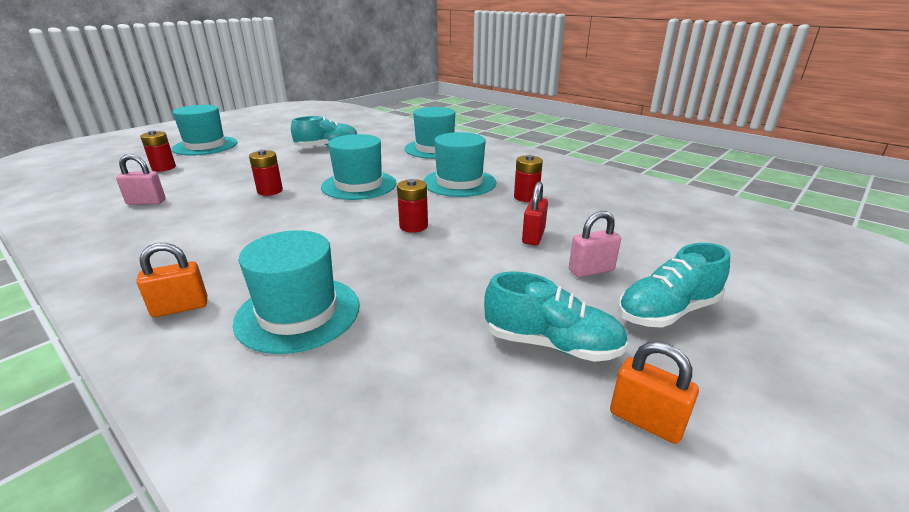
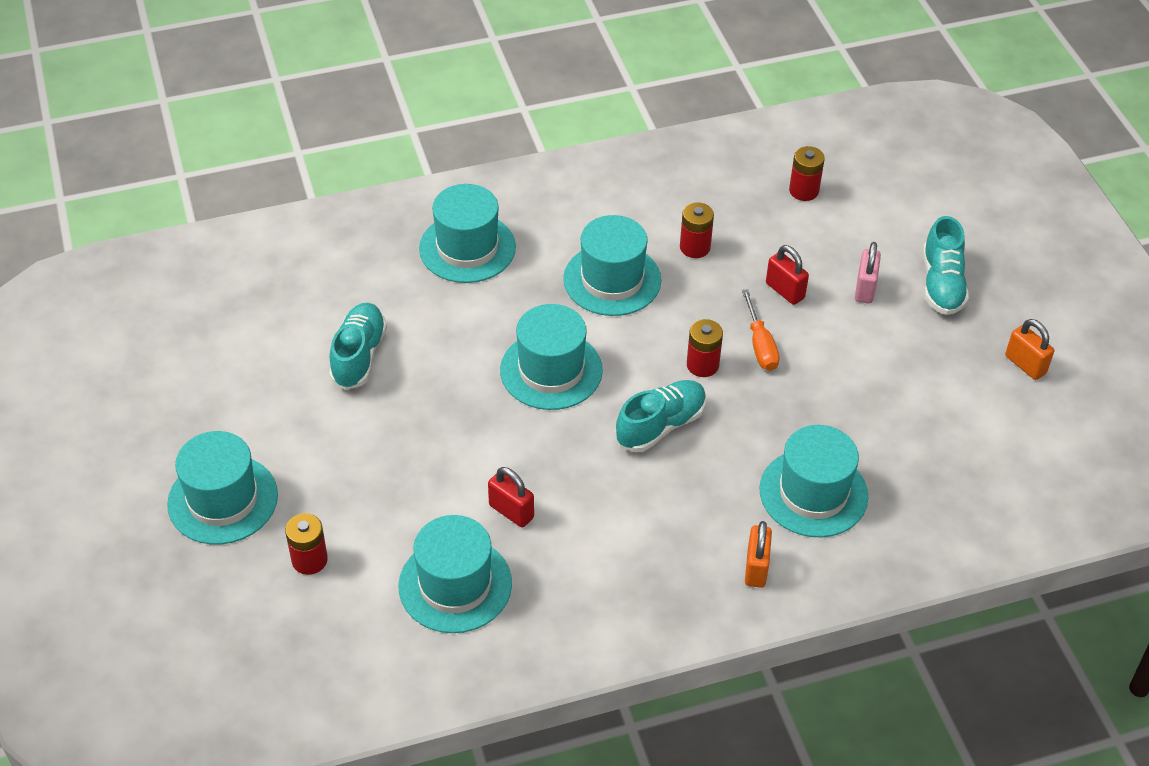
camera: 60 degrees left, 20 degrees up
pink padlock [116,154,165,205] -> turquoise hat [398,515,512,633]
red battery [249,150,283,196] -> red battery moved to [789,146,825,201]
turquoise shoe [484,272,628,362] -> turquoise shoe moved to [615,380,706,452]
orange padlock [610,341,699,444] -> orange padlock turned 75 degrees clockwise [1005,319,1054,380]
none -> red padlock [488,467,534,528]
none -> orange screwdriver [742,289,779,371]

